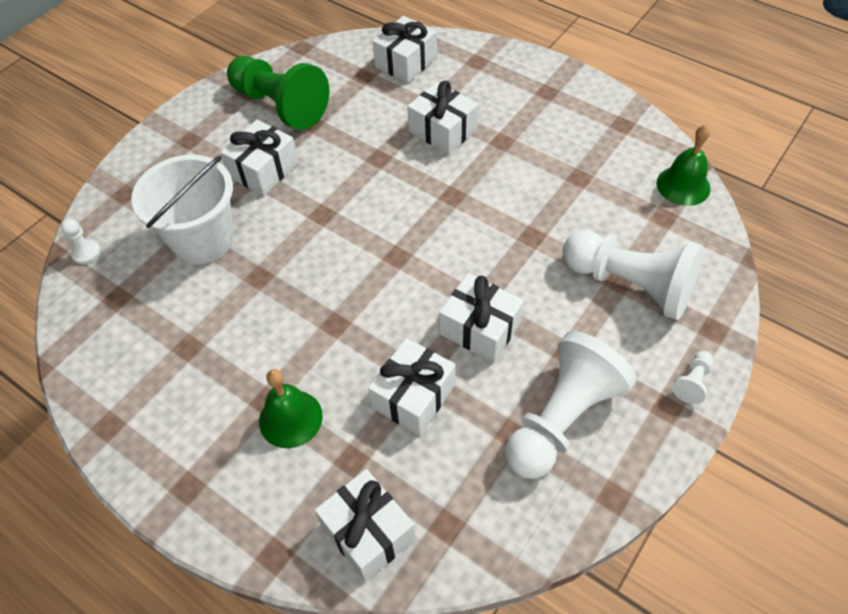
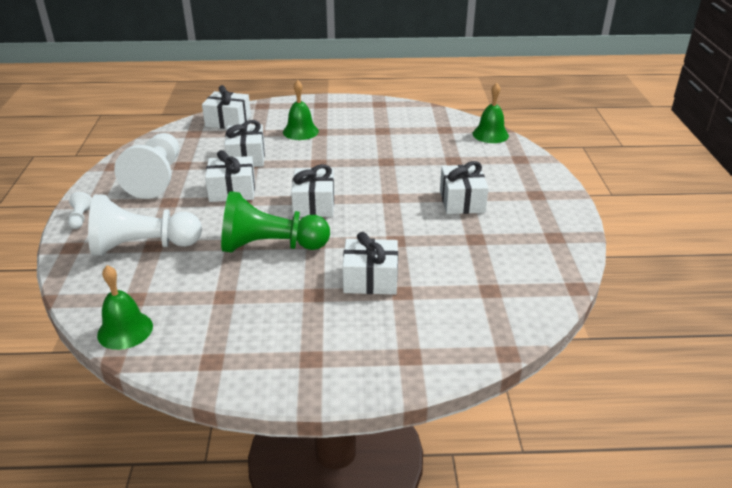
camera: 140 degrees right, 20 degrees down
white pawn [61,219,101,264] -> green bell [473,83,509,143]
white bucket [131,155,234,265] -> none
green pawn [227,56,330,130] -> green pawn moved to [221,191,330,253]
white gift [373,16,437,83] -> white gift moved to [291,164,334,217]

